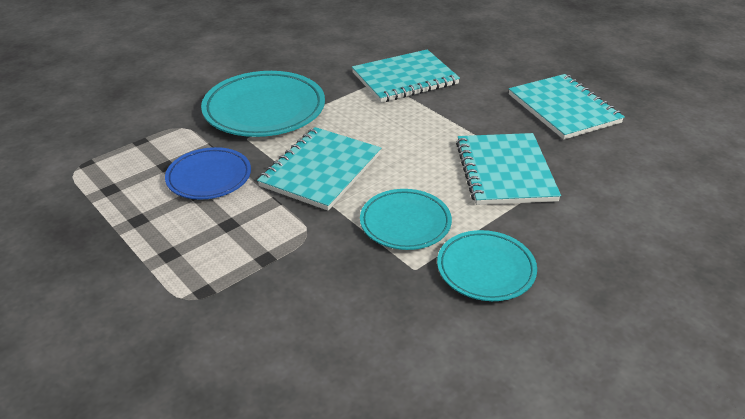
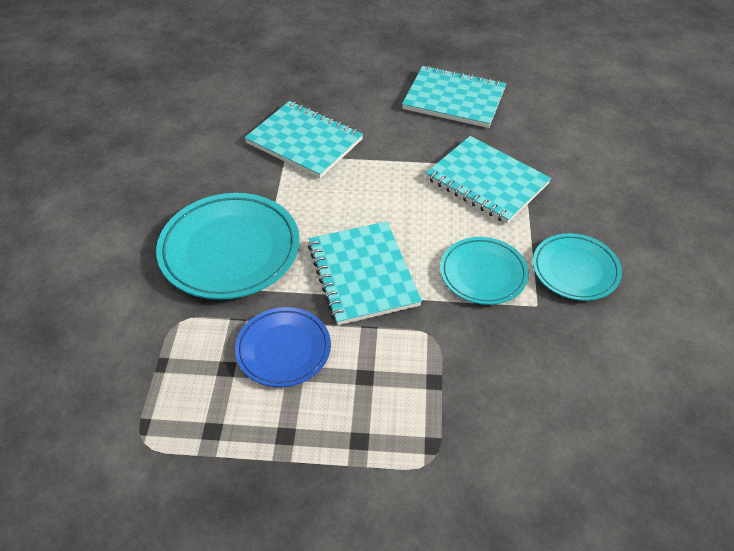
camera: 45 degrees left, 10 degrees up
turquoise notebook [352,49,460,103] -> turquoise notebook turned 75 degrees counterclockwise [244,101,363,178]

